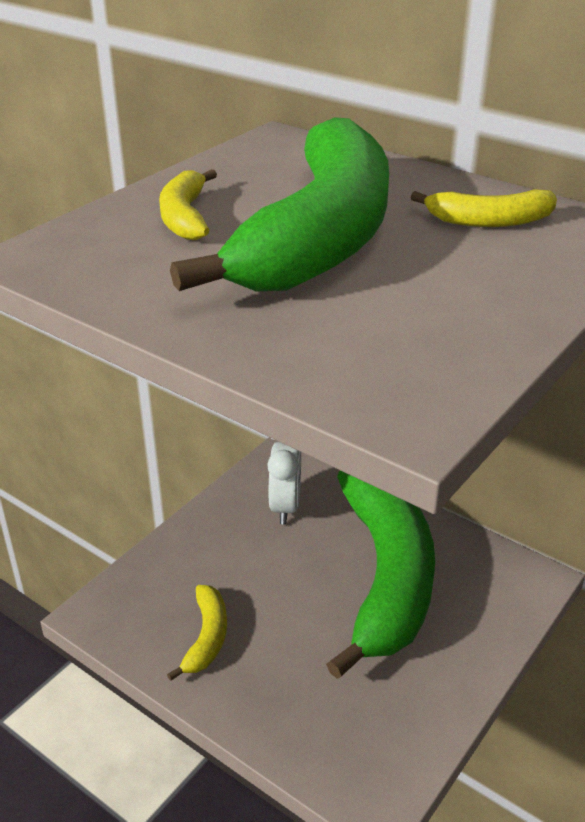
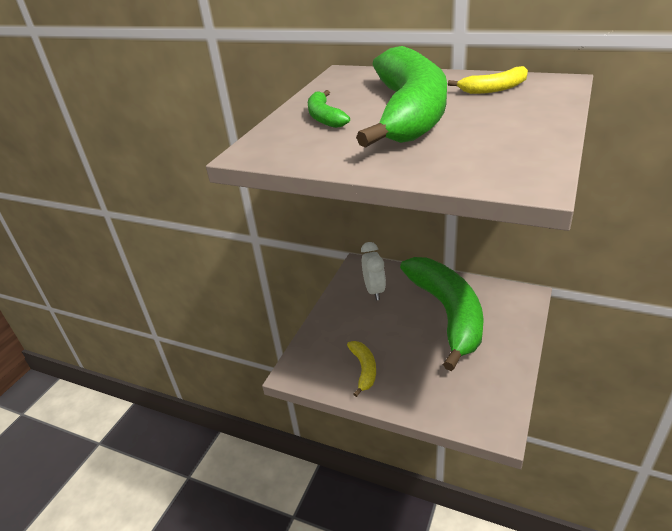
camera: 10 degrees left, 0 degrees up
yellow banana [159,169,217,240] -> green banana [308,90,350,128]

